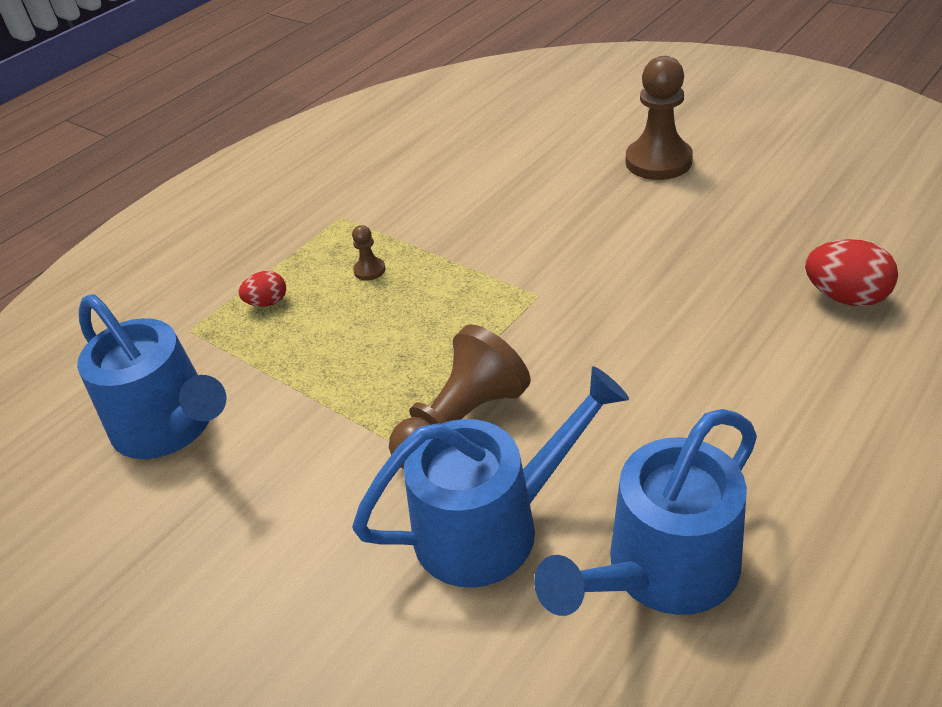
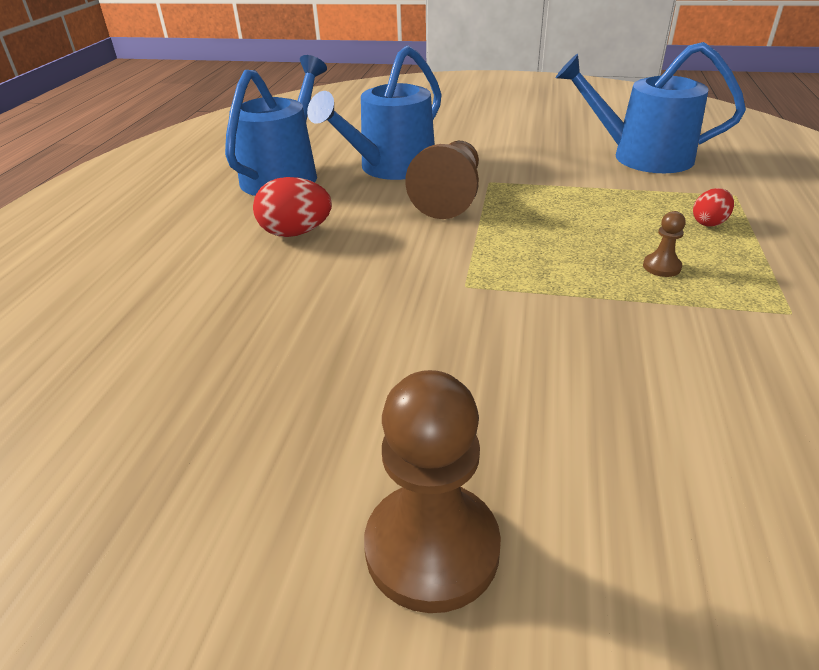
camera: 150 degrees right, 5 degrees down
red egg [805,239,898,306] -> red egg moved to [253,177,332,237]

